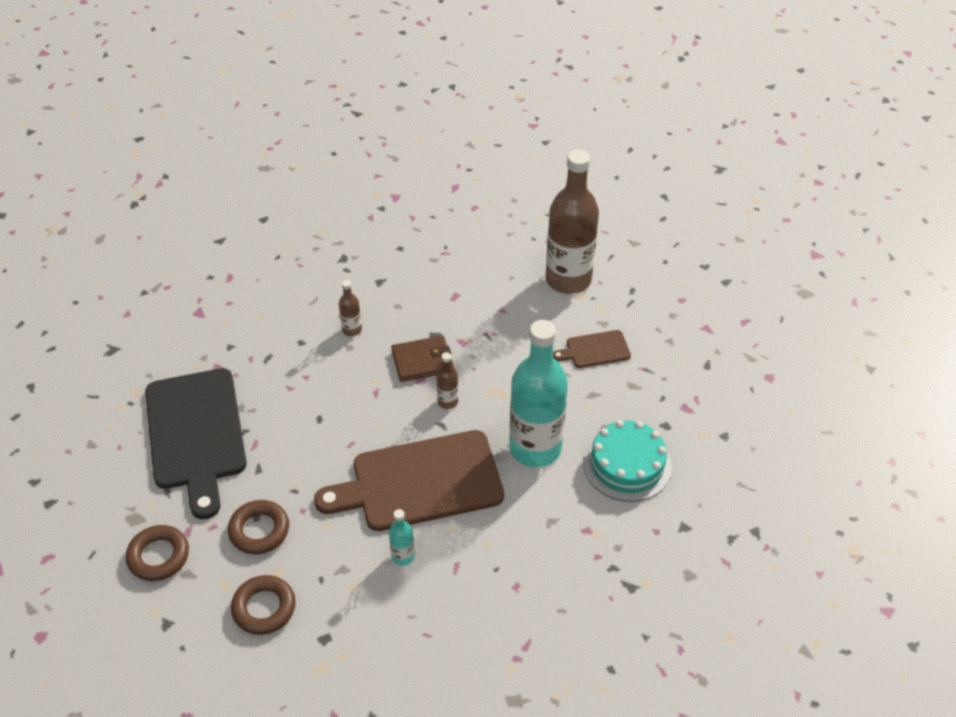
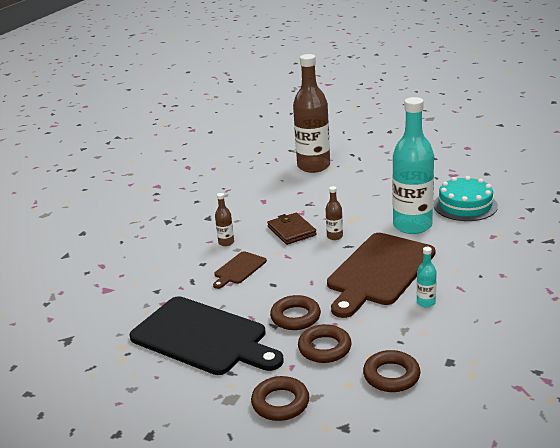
camera: 40 degrees left, 20 degrees down
brown wallet [391,336,454,382] -> brown wallet turned 60 degrees counterclockwise [267,213,317,245]
brown cutting board [553,330,631,368] -> brown cutting board moved to [213,251,267,289]
none -> brown ring [270,295,321,330]

